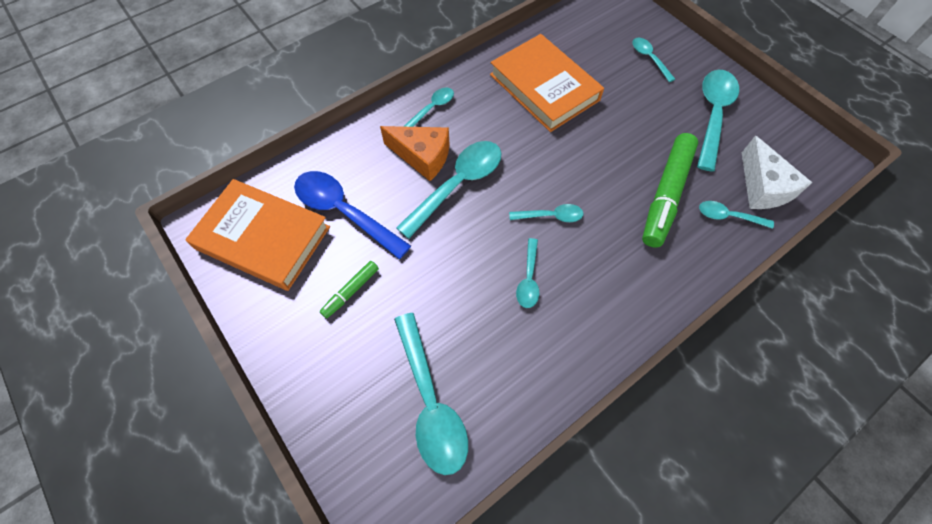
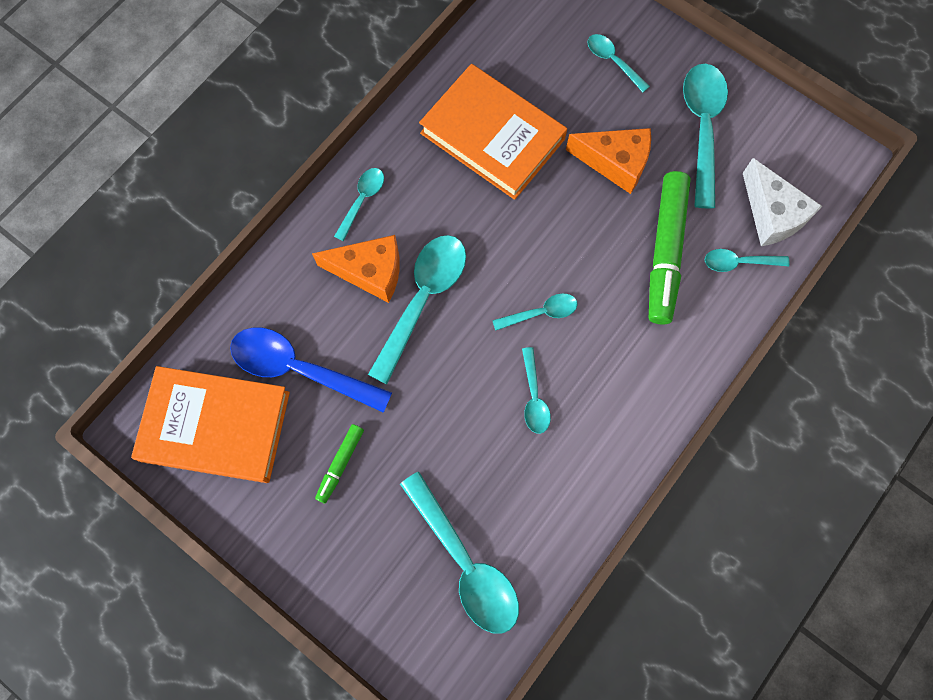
camera: 15 degrees left, 10 degrees up
none -> orange cheese [566,128,651,194]

